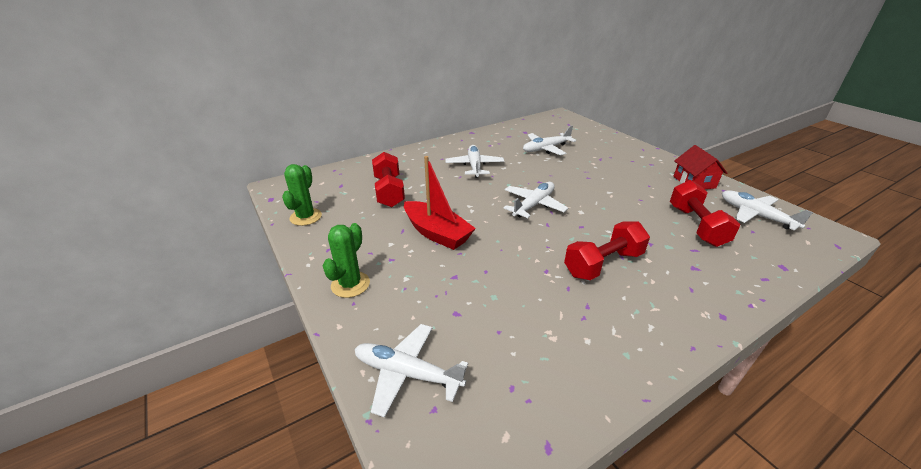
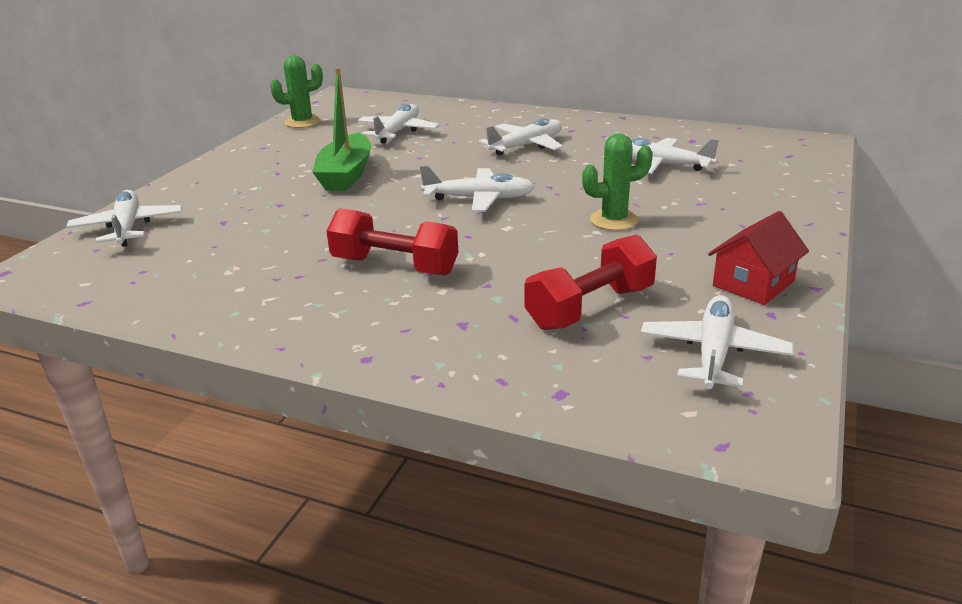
camera: 55 degrees right, 5 degrees down
green cactus [323,223,370,298] -> green cactus moved to [582,134,653,231]
red dumbbell [372,152,405,207] -> white plane [358,104,440,144]
red boat [404,156,476,250] -> green boat [312,67,371,191]

